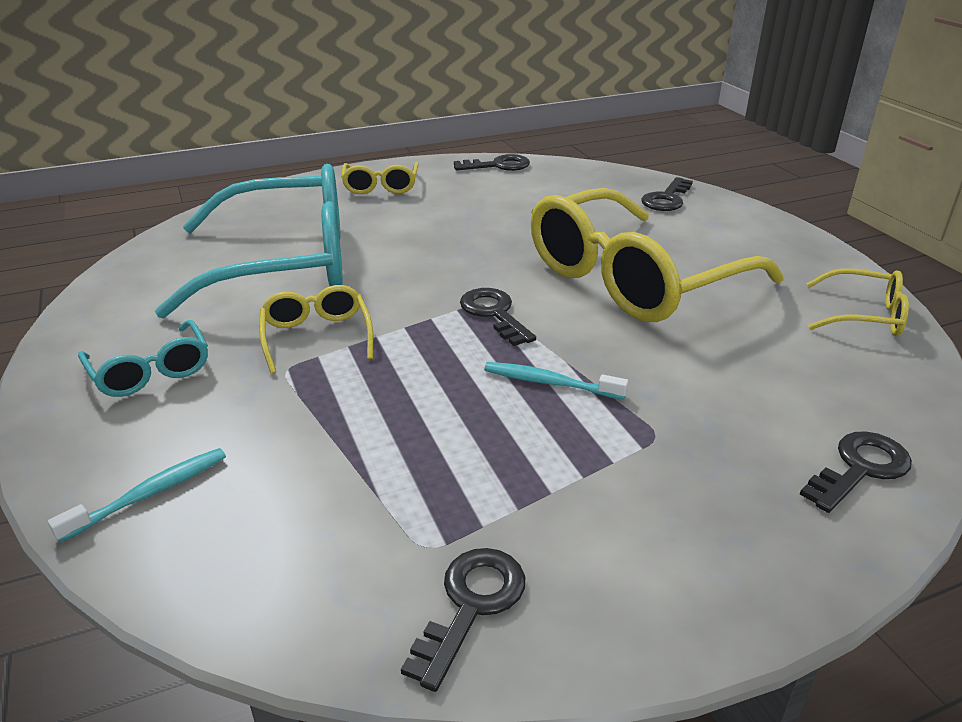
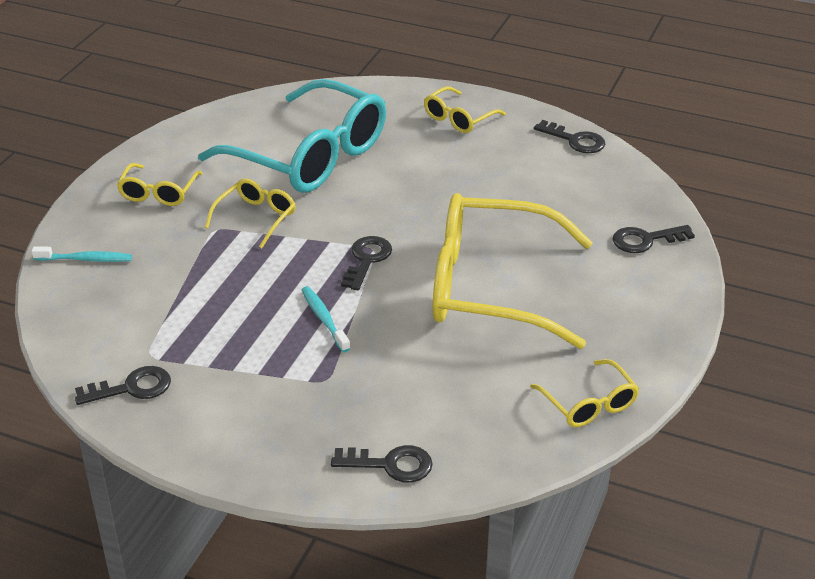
camera: 45 degrees right, 5 degrees up
turquoise glasses [78,320,208,397] -> yellow glasses [117,163,203,206]

